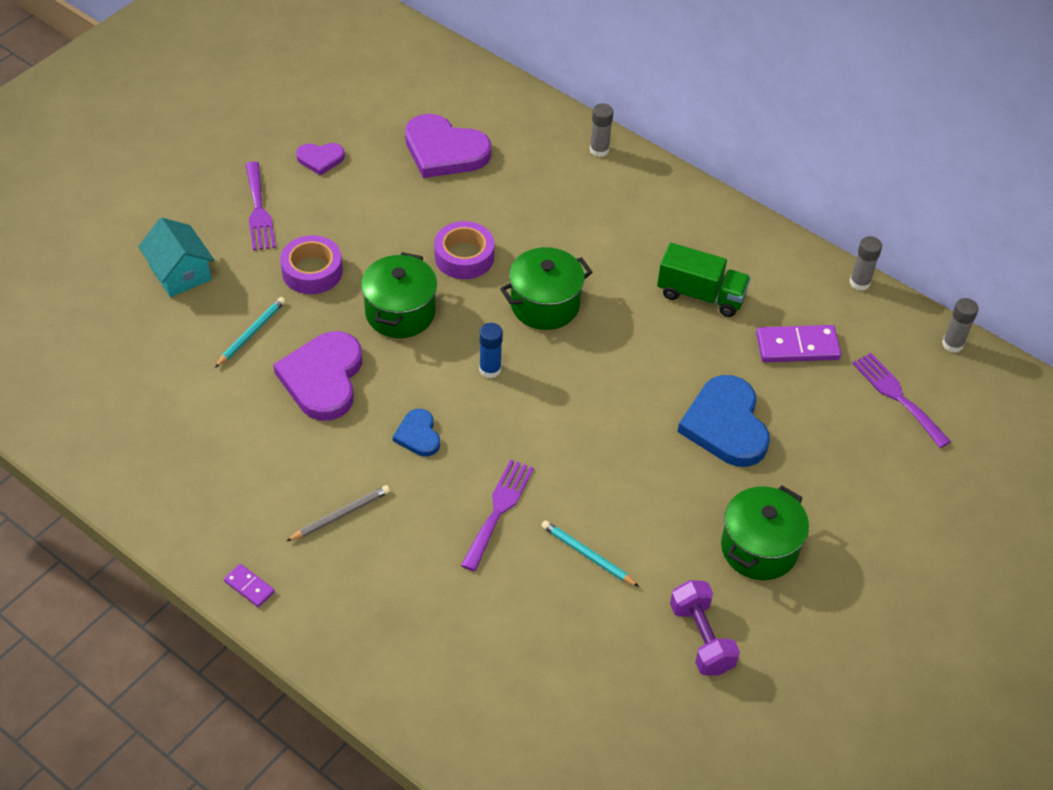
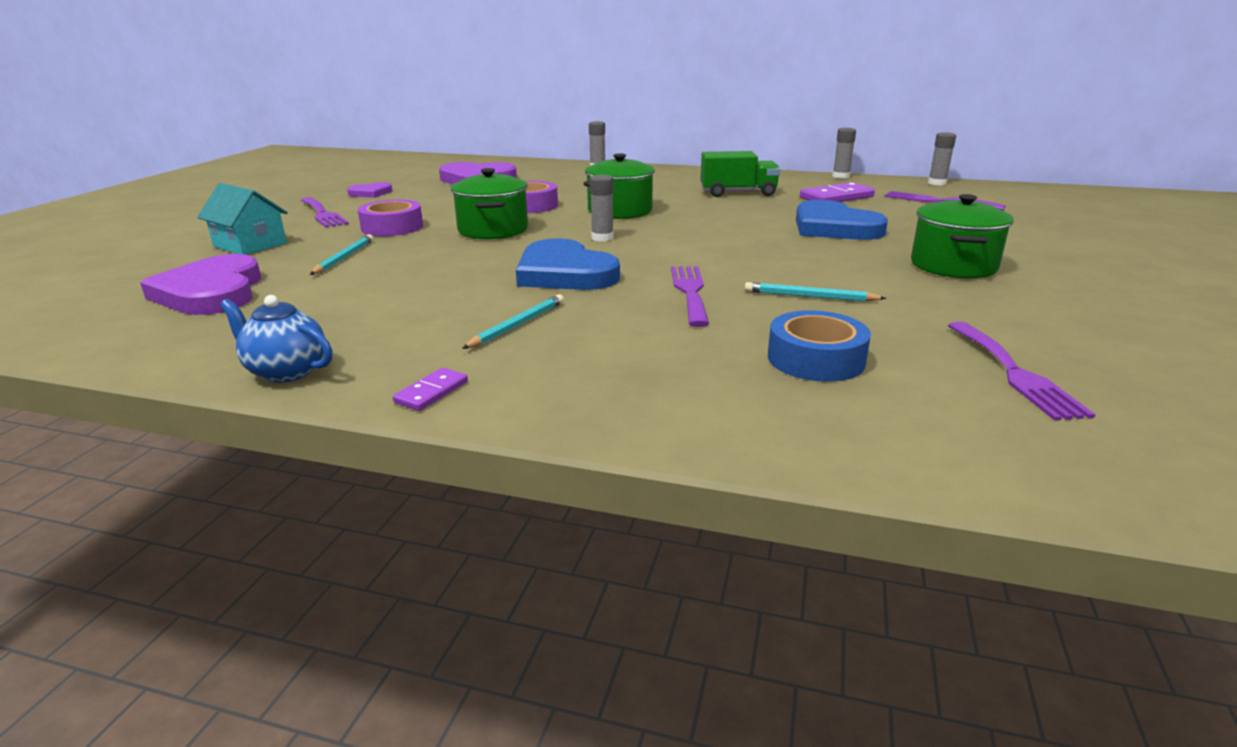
camera: 20 degrees left, 25 degrees down
purple domino [224,564,275,607] -> purple domino turned 75 degrees counterclockwise [393,368,468,411]
purple heart [273,331,362,421] -> purple heart moved to [140,254,261,315]
grey pencil [287,485,390,541] -> turquoise pencil [462,294,564,349]
blue heart [393,409,440,457] -> blue heart [516,238,620,290], size x1.93
blue glue stick [479,323,503,378] -> grey glue stick [590,175,614,241]
purple dumbbell [670,580,740,675] -> none
none -> blue teapot [220,295,333,383]
none -> blue tape [768,310,871,382]
none -> purple fork [948,322,1096,421]

